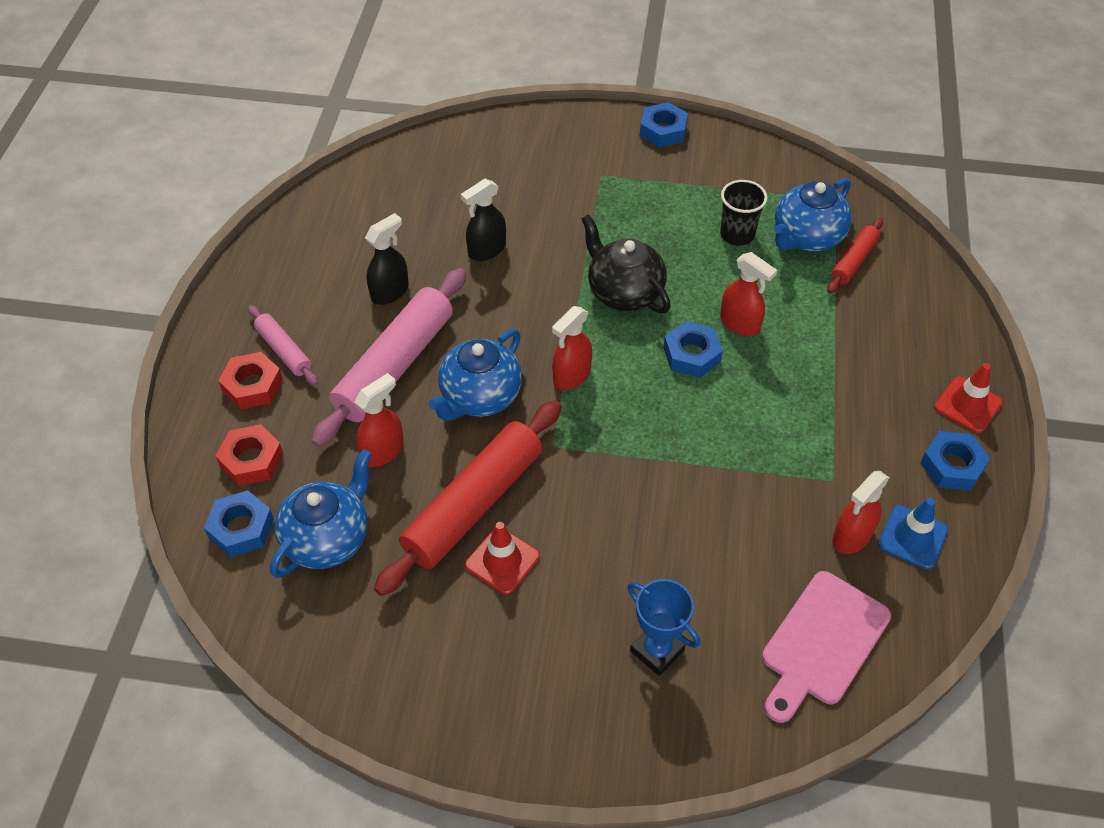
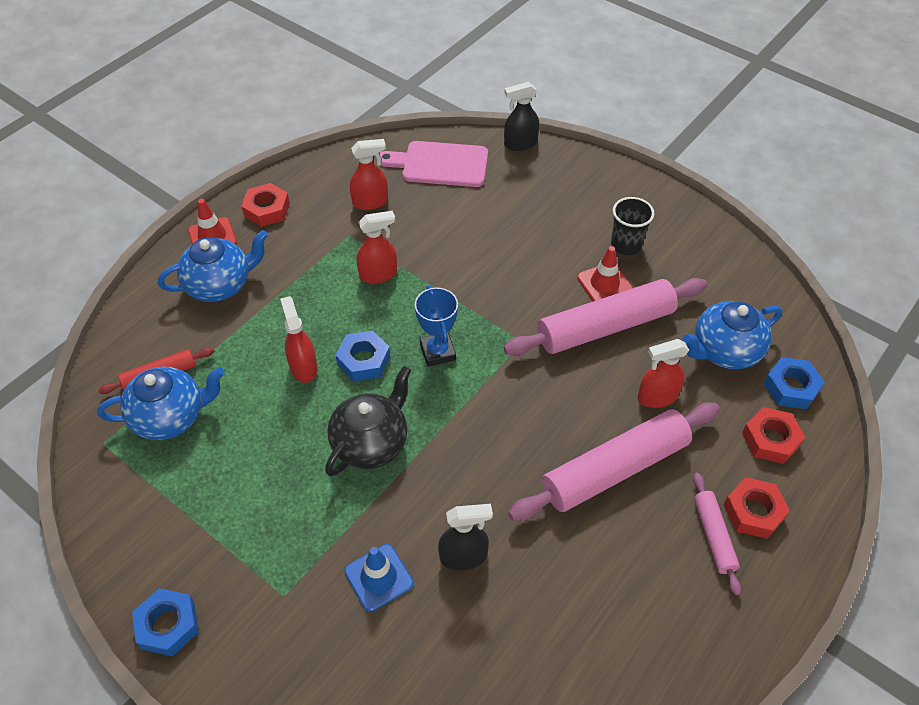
camera: 150 degrees left, 0 degrees up
black spray bottle [365,213,409,305] -> black spray bottle moved to [504,82,539,151]
red rolling pin [374,400,561,596] -> pink rolling pin [503,278,707,356]
blue teapot [428,329,522,421] -> blue teapot moved to [158,230,268,302]
red spray bottle [552,306,592,390] -> red spray bottle moved to [357,211,397,284]
black teapot [581,214,671,313] -> black teapot turned 135 degrees counterclockwise [325,366,411,476]
blue trophy [627,579,700,676] -> blue trophy moved to [415,285,458,367]
black cup [720,180,768,246] -> black cup moved to [611,197,654,255]
pink cutting board [762,571,891,723] -> pink cutting board turned 150 degrees counterclockwise [379,141,488,187]
blue traffic cone [878,498,948,569] -> blue traffic cone moved to [344,544,413,612]
blue nut [920,431,990,491] -> red nut [241,183,290,227]

